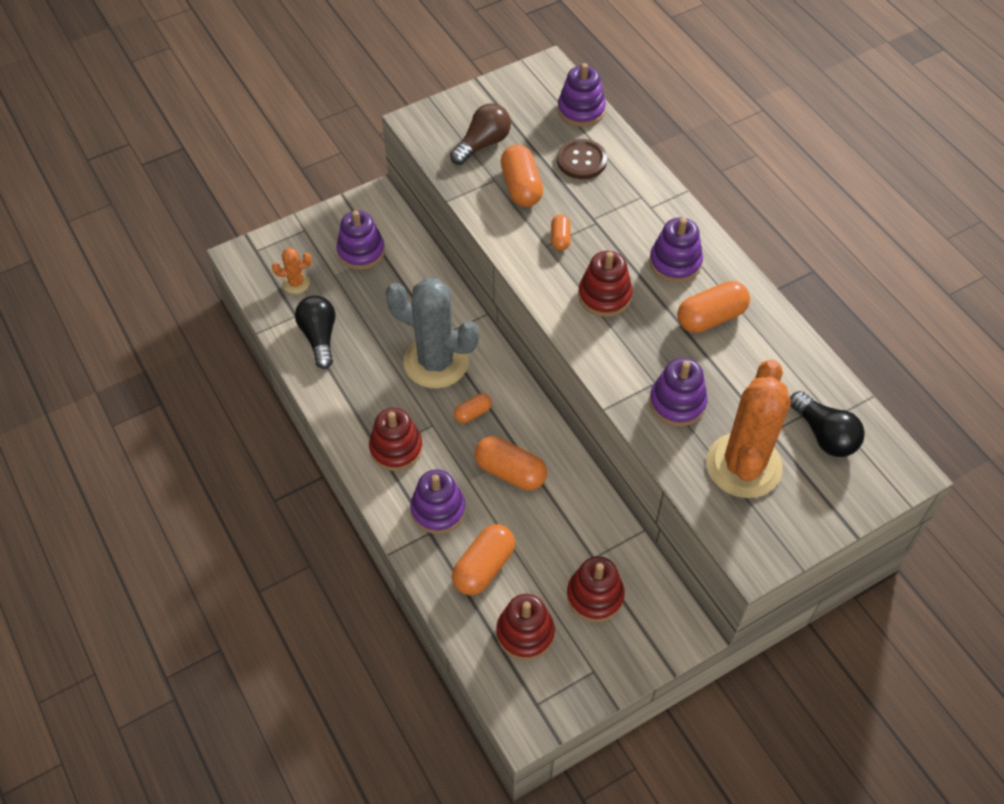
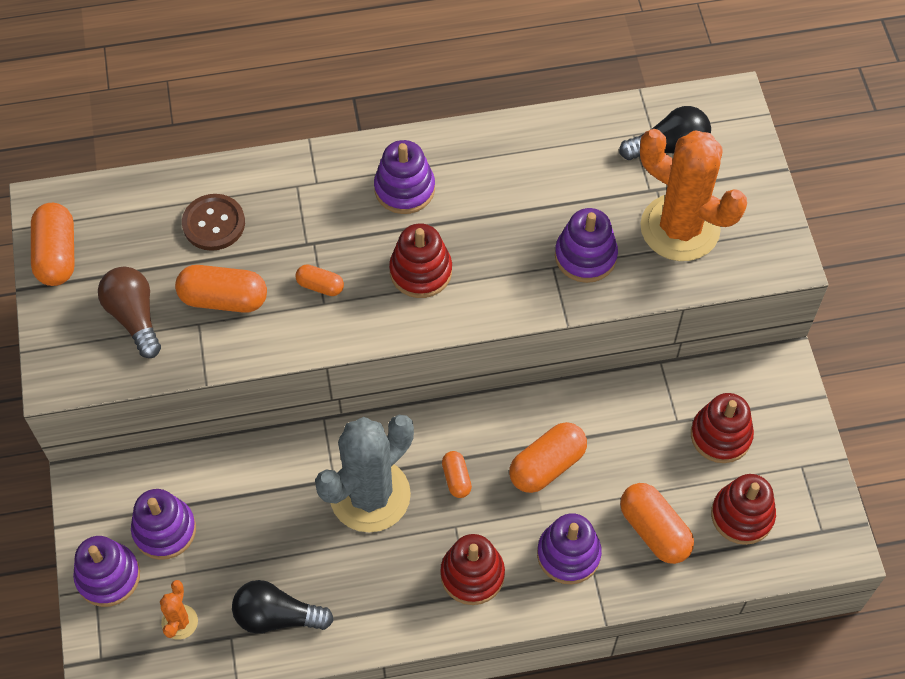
camera: 70 degrees left, 5 degrees up
purple stacking toy [557,63,606,127] -> purple stacking toy moved to [73,536,140,607]
orange capsule [677,281,750,333] -> orange capsule moved to [31,203,75,286]

